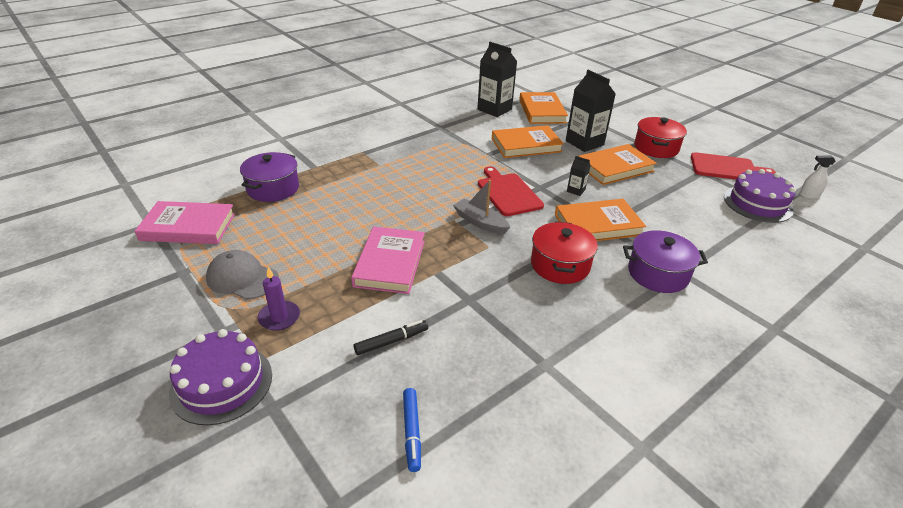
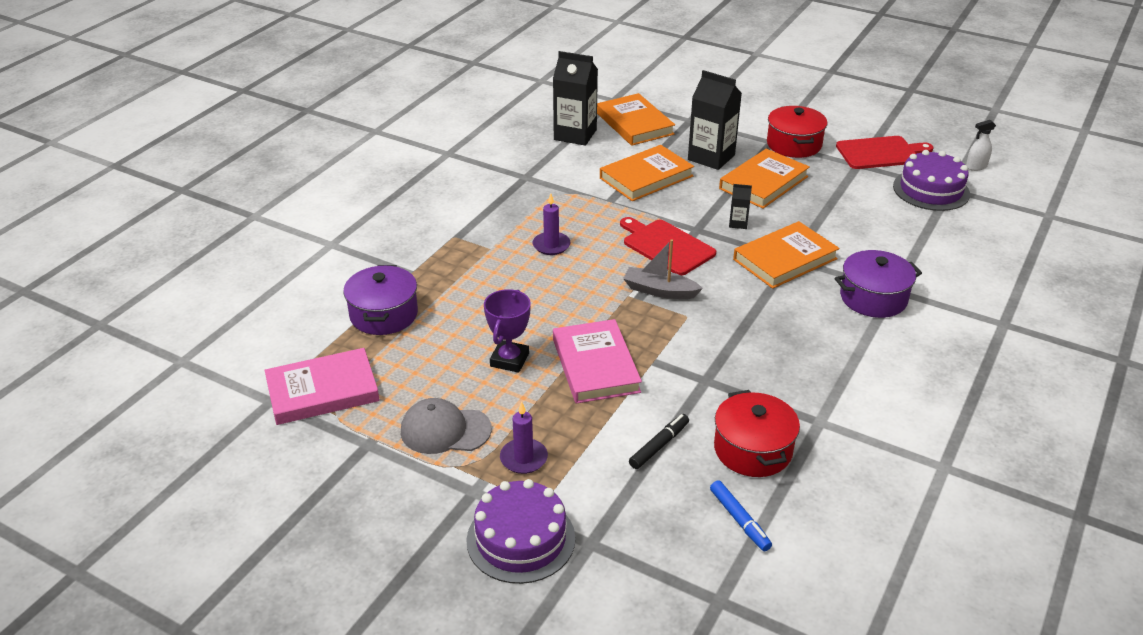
camera: 20 degrees left, 0 degrees up
red pot [531,221,598,284] -> red pot moved to [714,390,800,477]
none -> purple trophy [484,289,531,373]
none -> purple candle [533,194,570,255]

